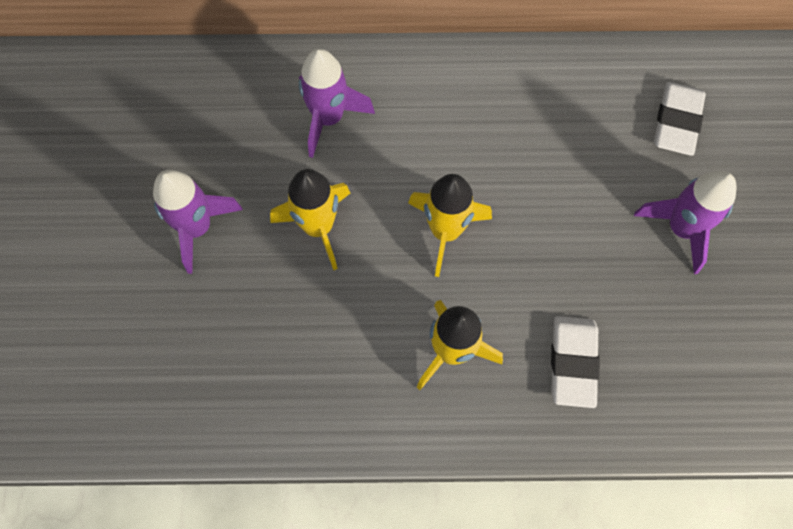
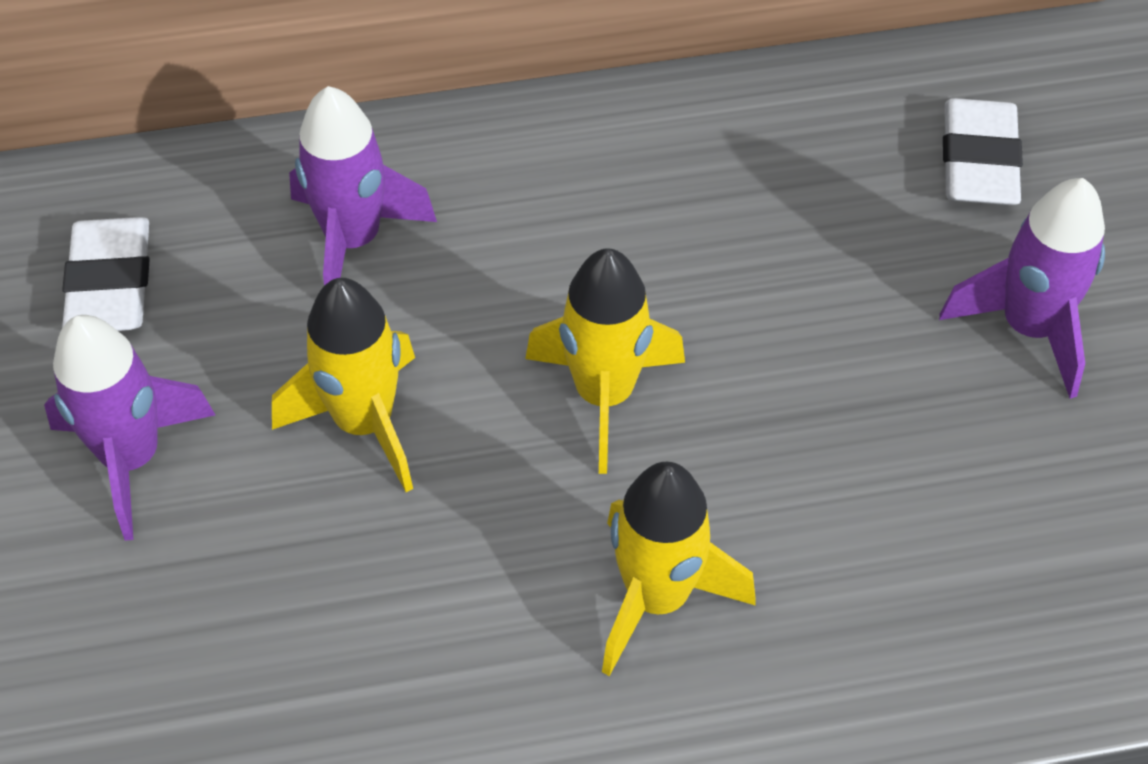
camera: 10 degrees left, 15 degrees down
white eraser [551,316,600,408] -> white eraser moved to [62,217,150,331]

